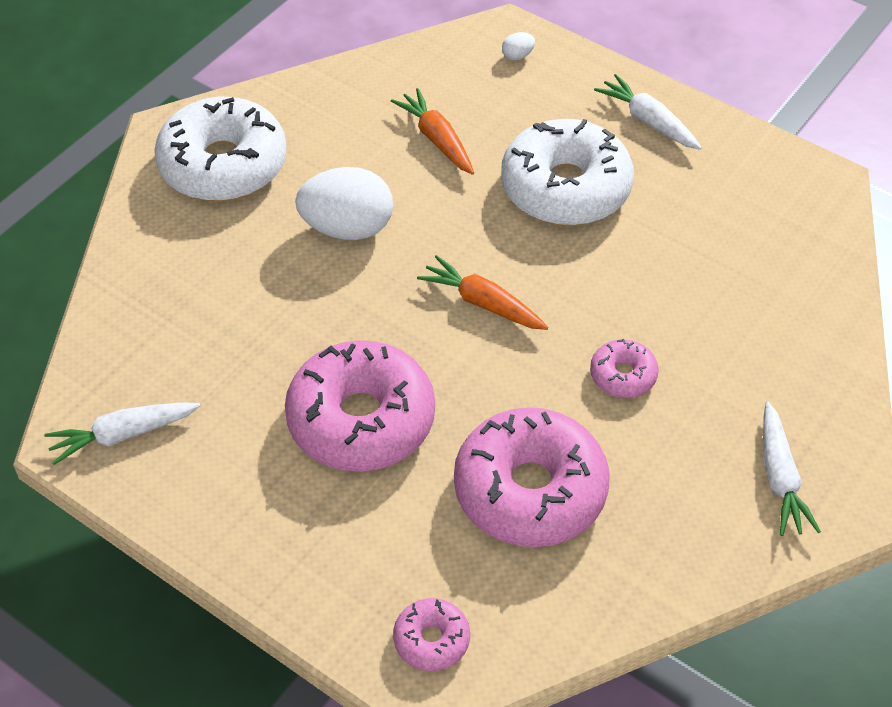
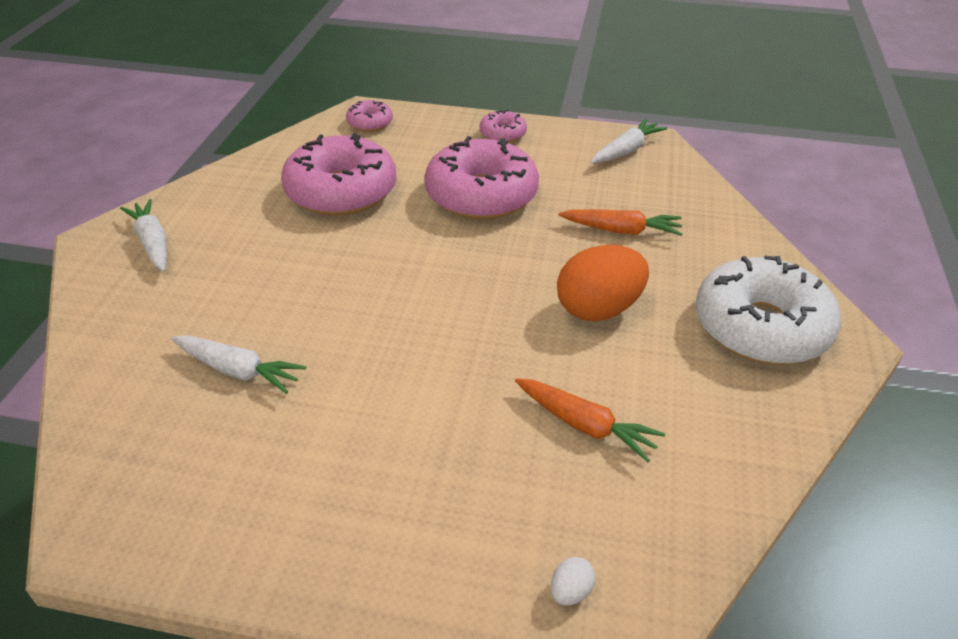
camera: 155 degrees right, 10 degrees down
white egg [295,167,393,240] -> orange egg [557,245,649,321]
orange carrot [417,255,548,330] -> orange carrot moved to [559,209,683,236]
white donut [501,119,634,226] -> none
pink donut [590,339,659,398] -> pink donut moved to [480,110,527,143]
white carrot [594,74,702,150] -> white carrot moved to [171,335,307,394]

